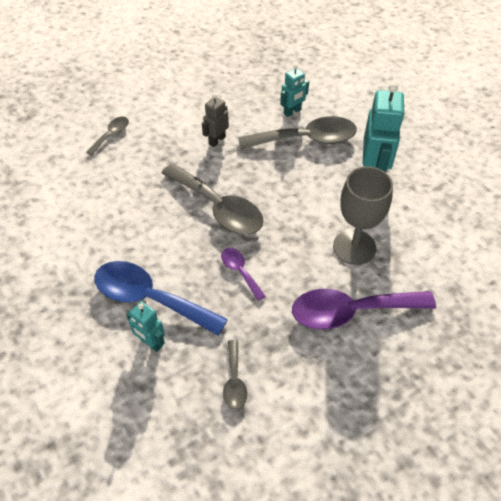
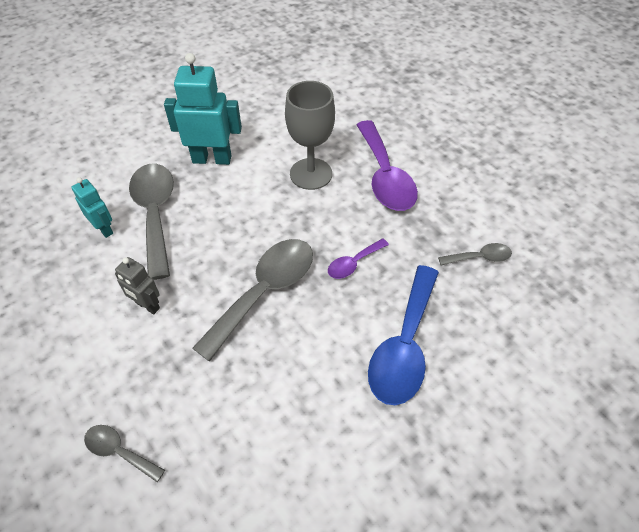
camera: 95 degrees left, 0 degrees up
turquoise robot [126,301,165,352] -> none

